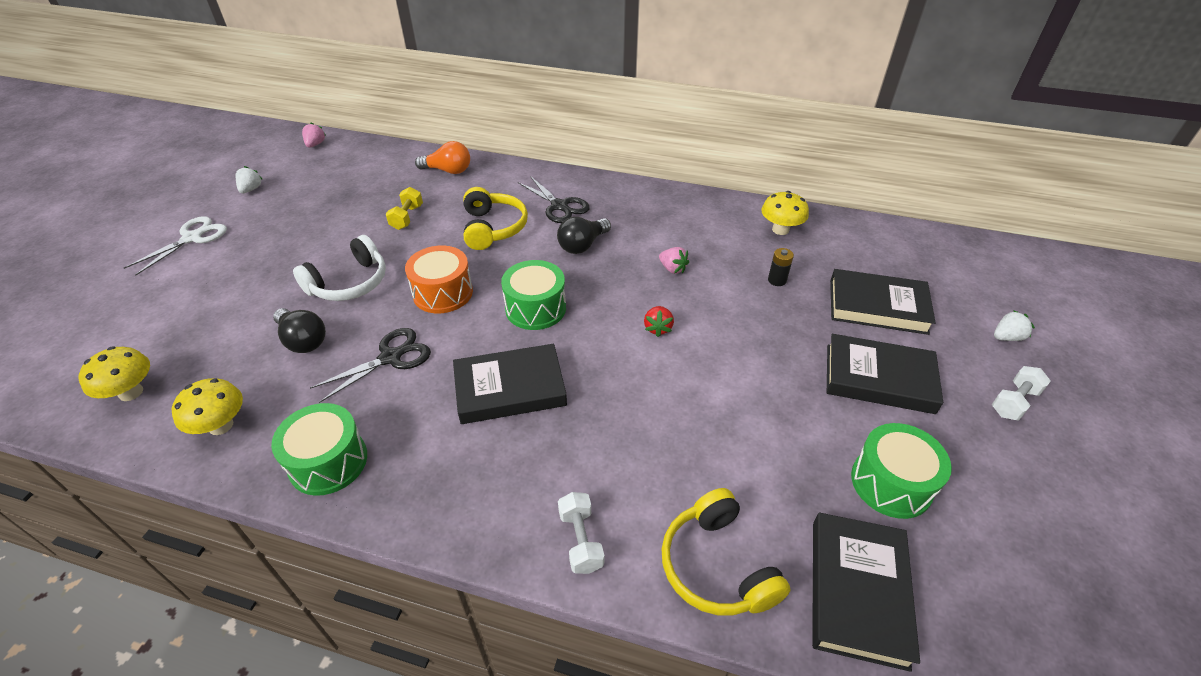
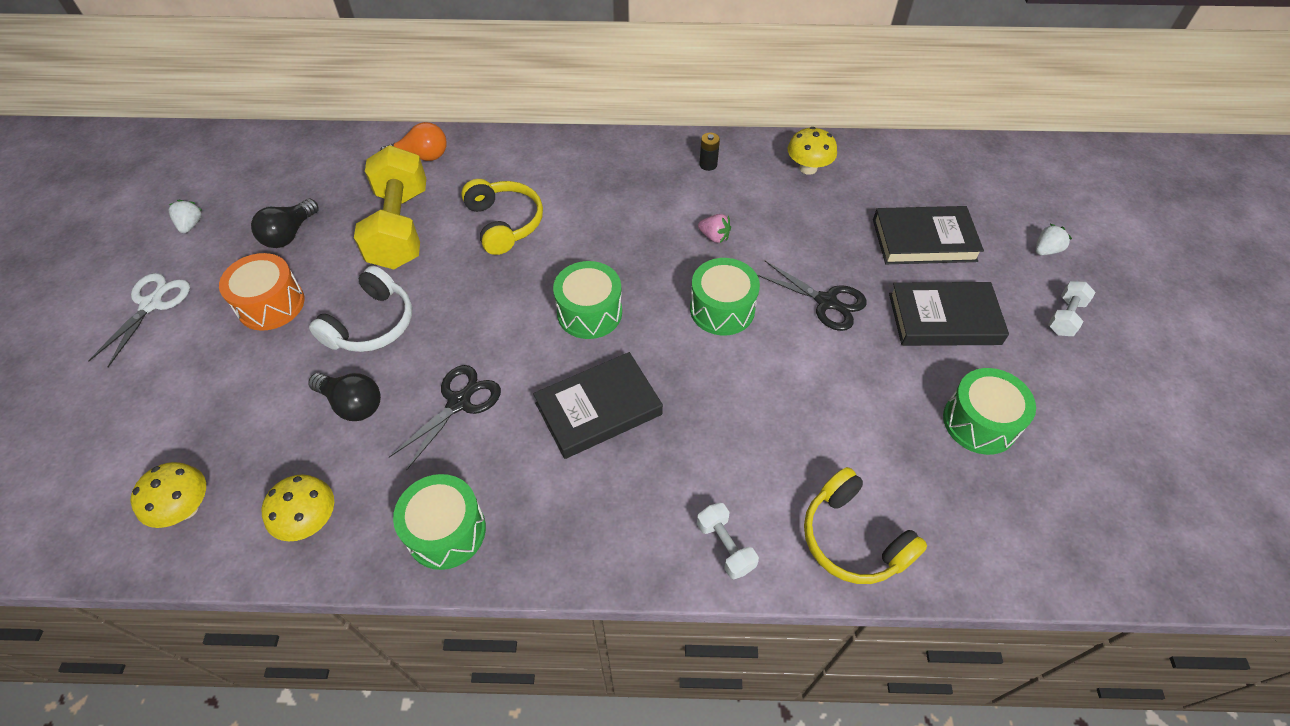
camera: 15 degrees left, 10 degrees up
pink strawberry [302,122,326,147] -> none
yellow dumbbell [386,187,423,230] -> yellow dumbbell [354,145,426,269], size x2.24
orange drum [405,246,473,313] -> orange drum moved to [219,253,305,331]
black scissors [518,176,590,223] -> black scissors moved to [757,261,867,331]
black light bulb [557,217,611,254] -> black light bulb moved to [251,199,319,248]
red strawberry [644,306,674,337] -> green drum [690,258,760,335]
black battery [768,248,794,286] -> black battery moved to [699,133,720,171]
black book [812,513,920,672] -> none

